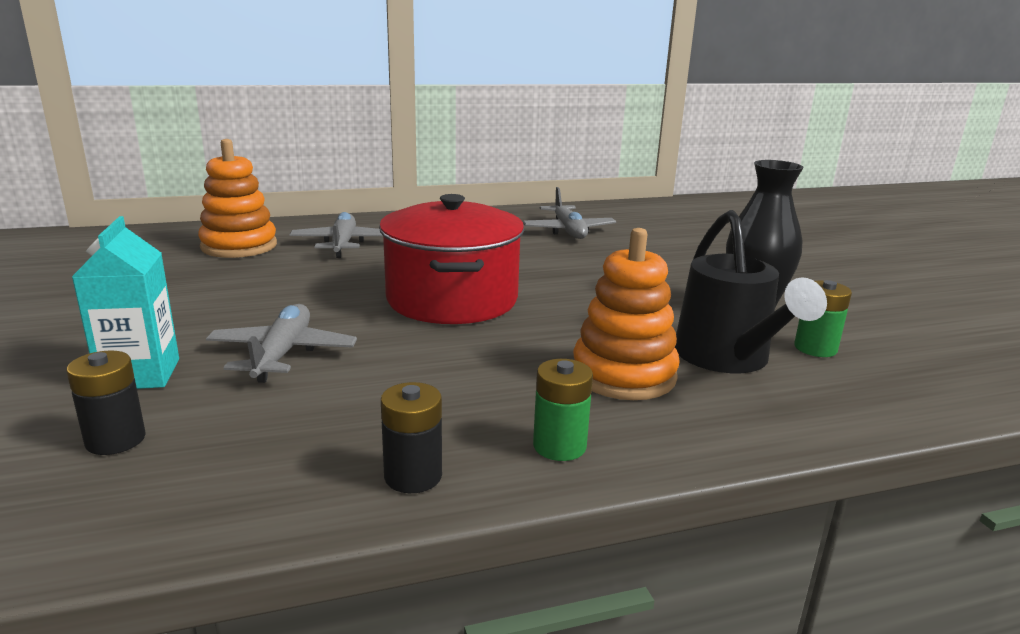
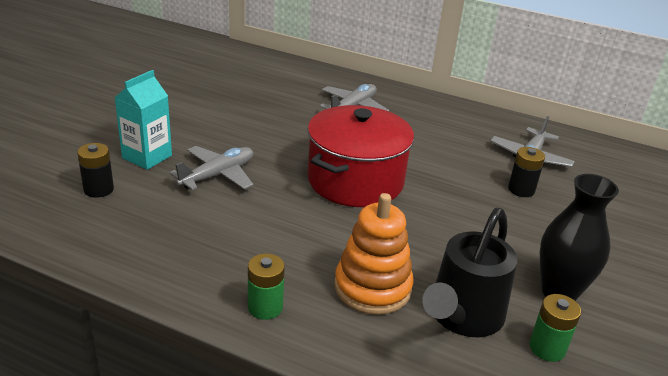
camera: 40 degrees right, 10 degrees up
orange stacking toy [198,139,277,258] -> none
black battery [381,382,442,493] -> black battery moved to [508,147,545,197]

